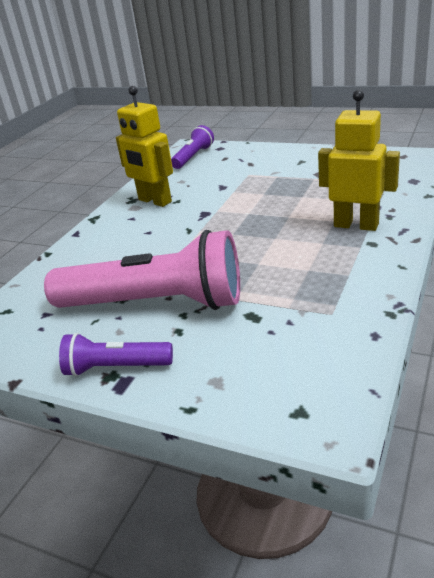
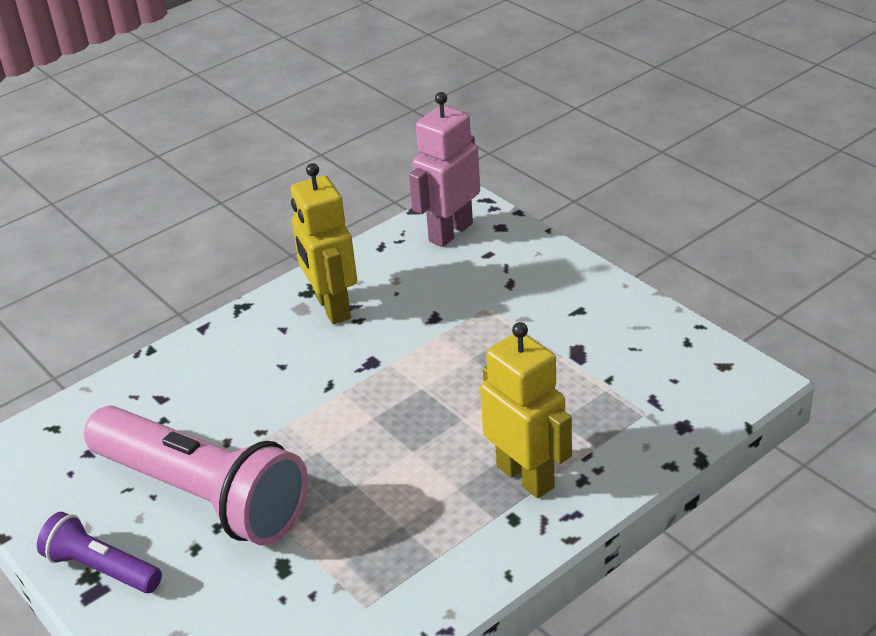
camera: 25 degrees right, 5 degrees up
purple flashlight [171,125,214,169] -> pink robot [409,92,480,247]

